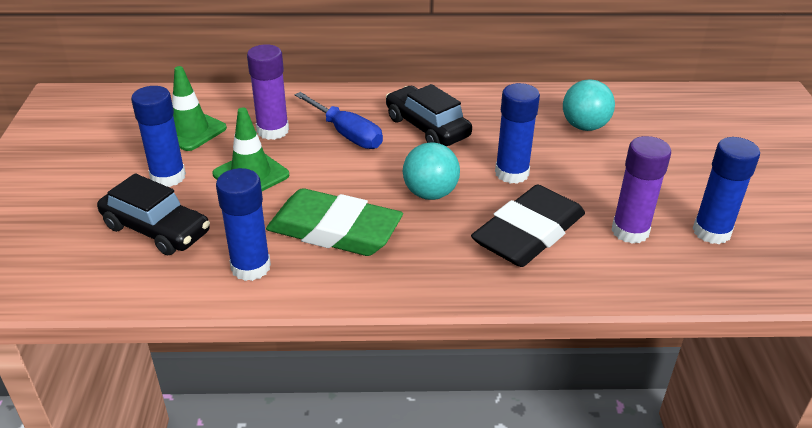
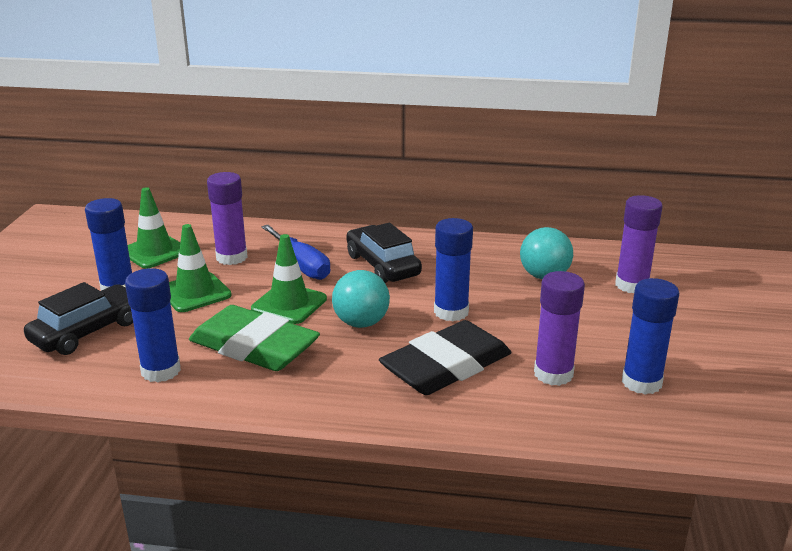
camera: 10 degrees right, 10 degrees down
black car [97,173,210,255] -> black car turned 90 degrees counterclockwise [24,282,133,355]
none -> green traffic cone [251,234,327,324]
none -> purple glue stick [615,195,663,293]

